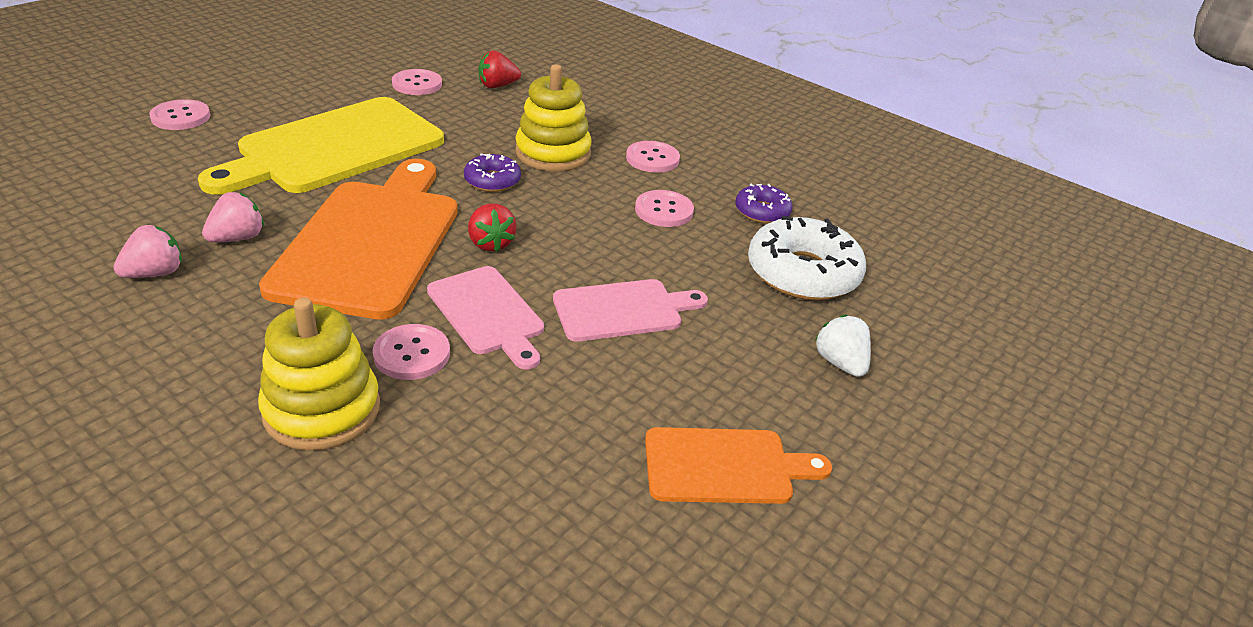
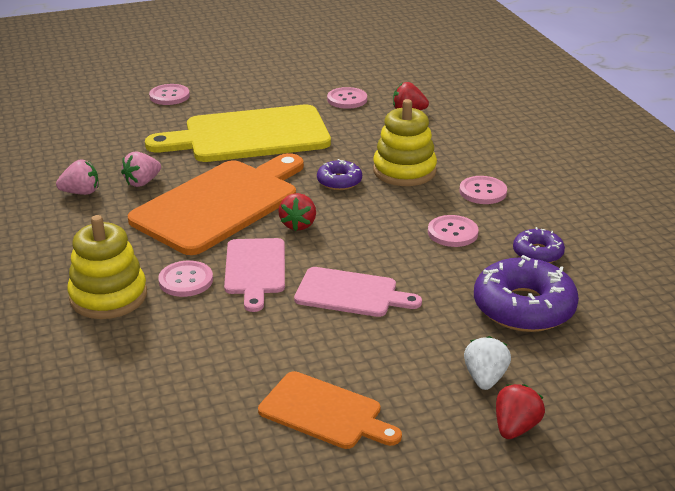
camera: 35 degrees right, 5 degrees down
pink strawberry [202,192,264,242] -> pink strawberry turned 150 degrees clockwise [121,151,161,187]
white donut [748,216,866,300] -> purple donut [474,255,579,332]
none -> red strawberry [496,384,545,439]

